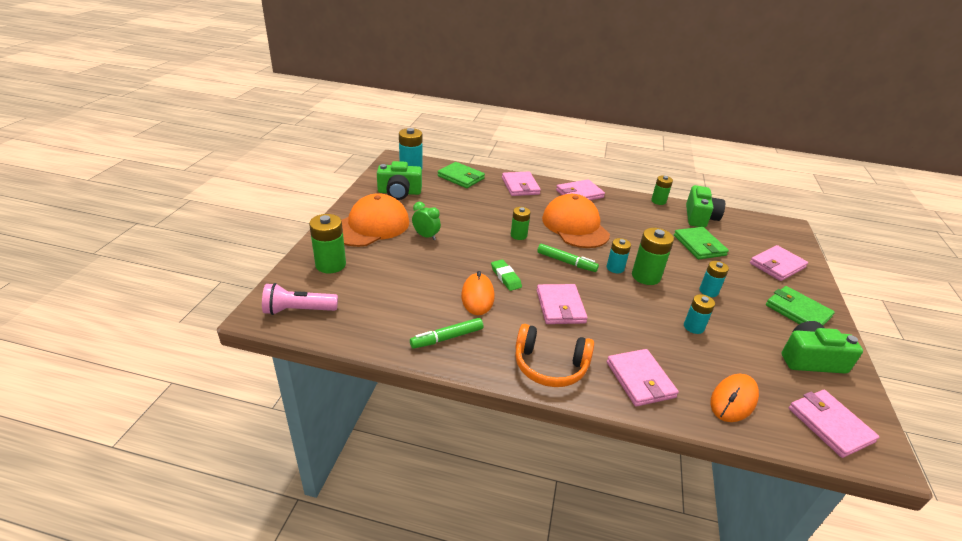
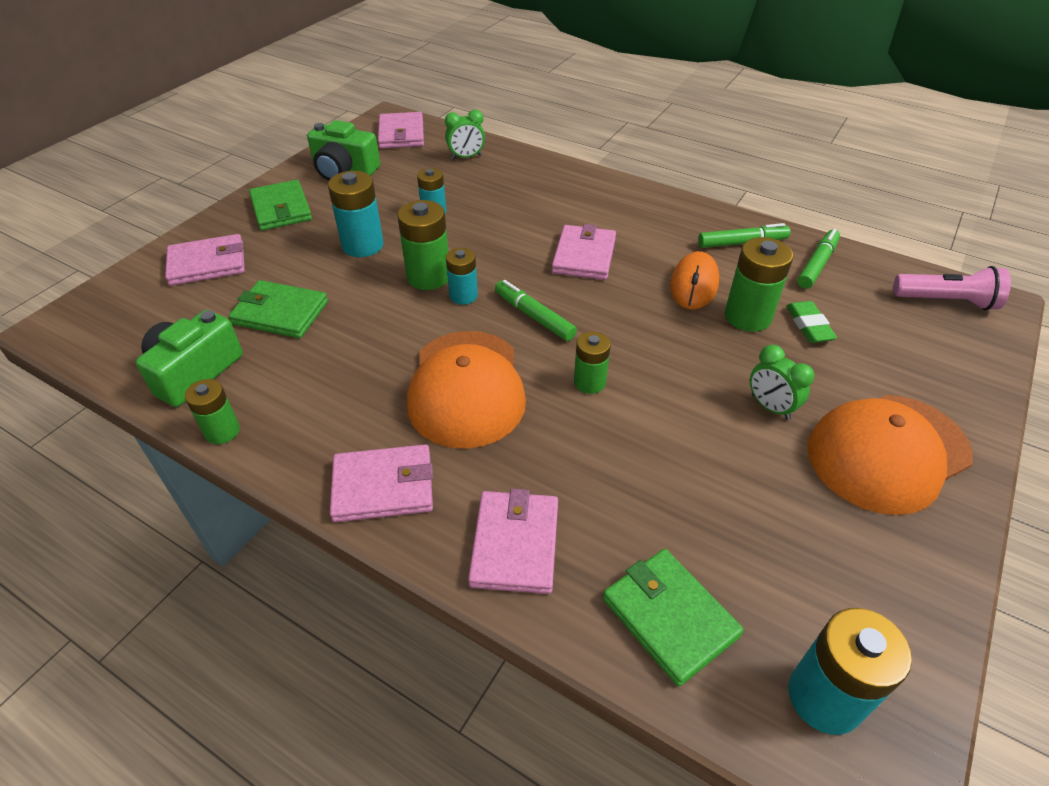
camera: 160 degrees left, 10 degrees up
green battery [309,214,346,273] -> green battery moved to [725,237,793,332]
green camera [377,161,422,200] -> none
green eraser [491,259,522,291] -> green eraser moved to [786,301,837,343]
orange headphones [515,324,594,387] -> none
pink wallet [607,349,679,407] -> none
green wallet [674,227,729,259] -> green wallet turned 75 degrees counterclockwise [228,280,328,338]
turquoise battery [699,261,729,297] -> turquoise battery [328,171,384,257], size x1.59
orange mouse [711,374,759,422] -> green clock [445,110,485,160]
none -> green marker [797,229,840,289]

